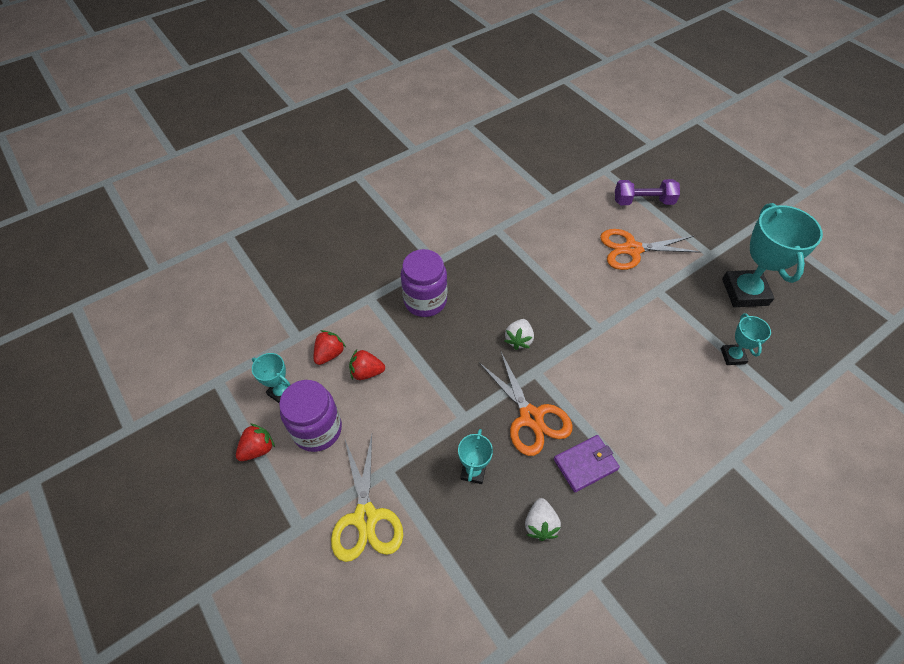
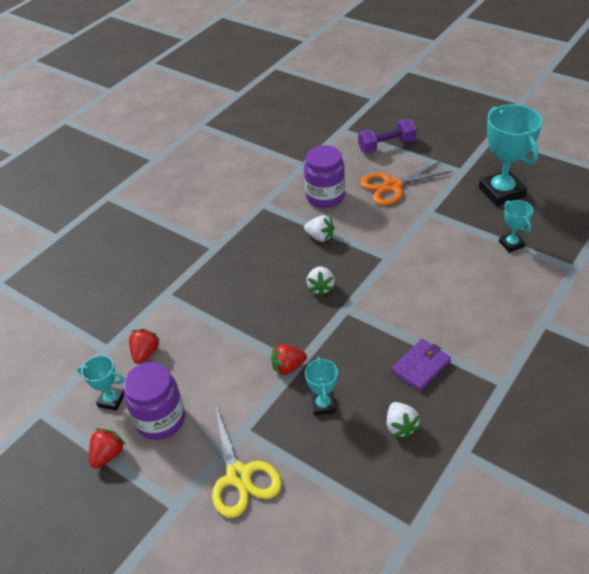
camera: 15 degrees left, 10 degrees down
red strawberry [349,349,385,380] -> red strawberry moved to [271,344,307,376]
purple jar [401,249,447,317] -> purple jar moved to [304,145,345,208]
orange scissors [479,352,573,456] -> none
none -> white strawberry [304,215,335,242]

